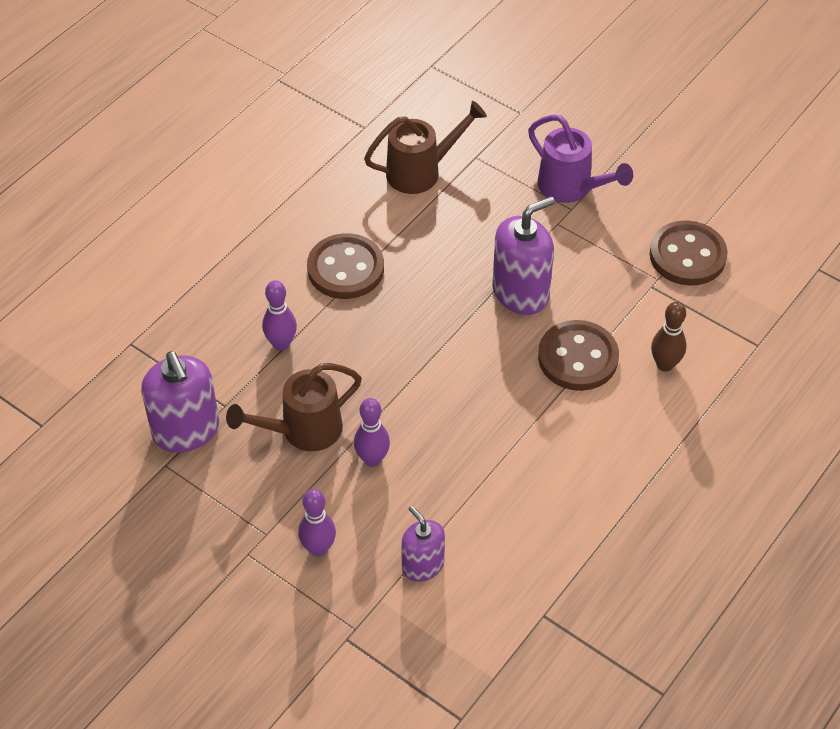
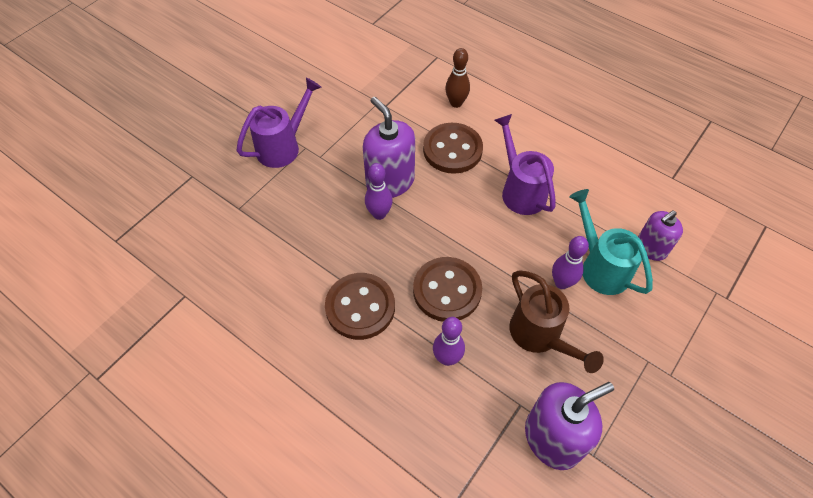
camera: 90 degrees left, 5 degrees up
purple bowling pin [298,489,336,557] -> purple bowling pin moved to [365,163,393,220]
brown watering can [364,101,487,194] -> none
brown button [650,220,728,286] -> brown button moved to [413,257,482,322]
none -> purple watering can [495,114,556,215]
none -> turquoise watering can [569,189,653,295]

